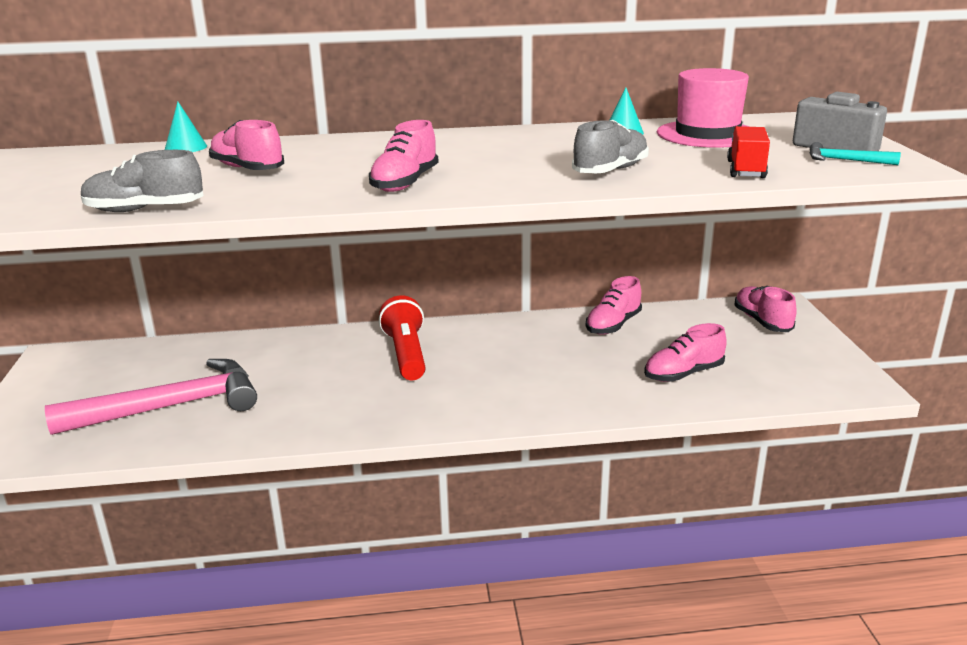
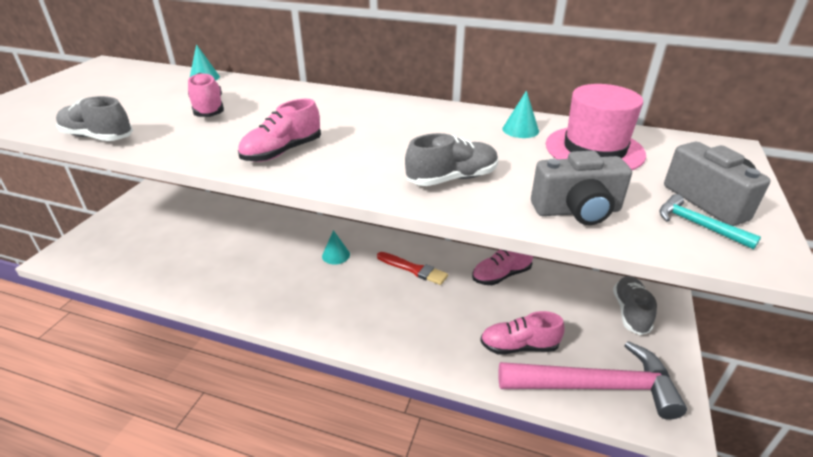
camera: 25 degrees right, 10 degrees up
pink hammer [45,359,257,435] -> pink hammer moved to [498,341,687,420]
red flashlight [379,295,425,380] -> turquoise cone [322,230,350,264]
red truck [727,126,770,178] -> grey camera [531,151,632,225]
pink shoe [734,286,796,332] -> grey shoe [613,276,657,335]
none -> red brush [377,252,448,285]

